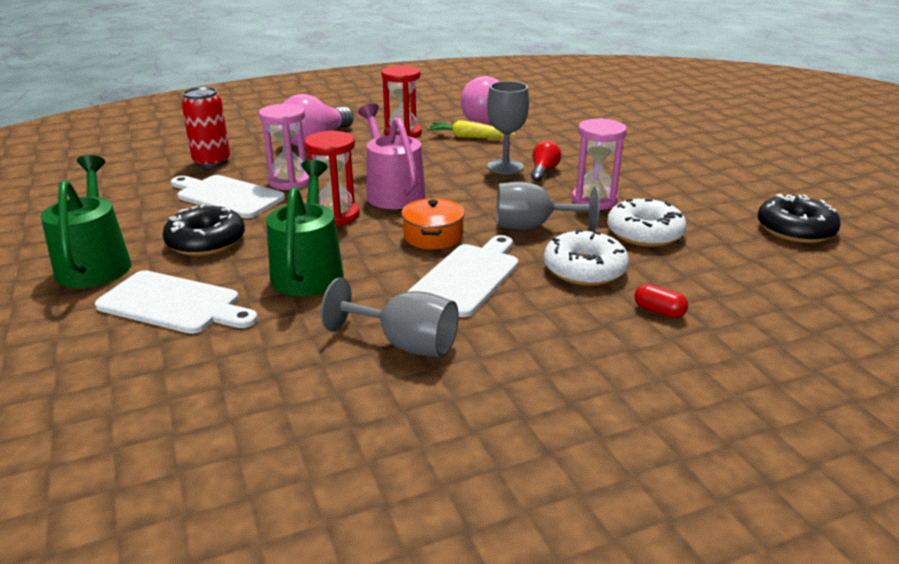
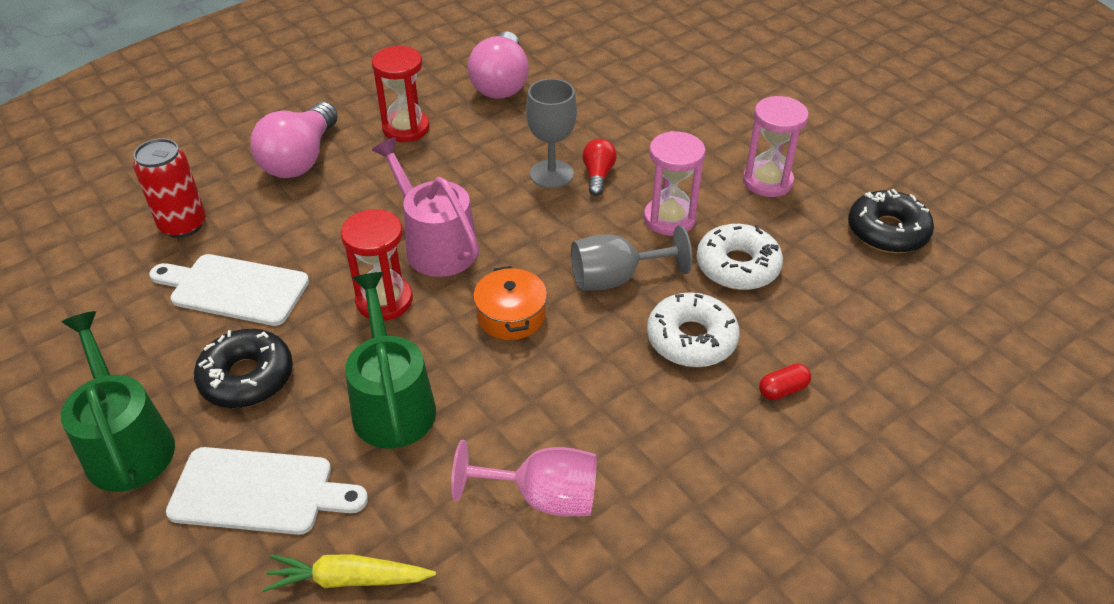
camera: 15 degrees left, 15 degrees up
pink hourglass [259,103,309,190] -> pink hourglass moved to [743,96,809,197]
grey goblet [321,278,459,357] -> pink goblet [451,440,597,516]
white cutting board [407,235,518,317] -> none
yellow carrot [427,120,515,138] -> yellow carrot moved to [262,554,436,592]
red capsule [634,284,688,318] -> red capsule turned 45 degrees counterclockwise [759,364,811,400]

